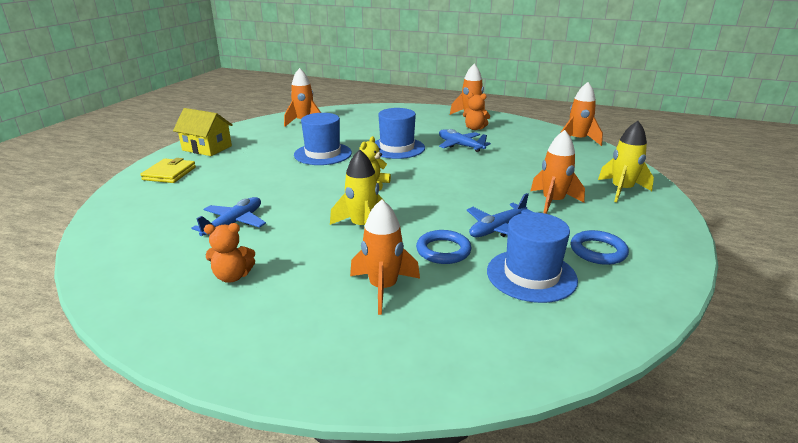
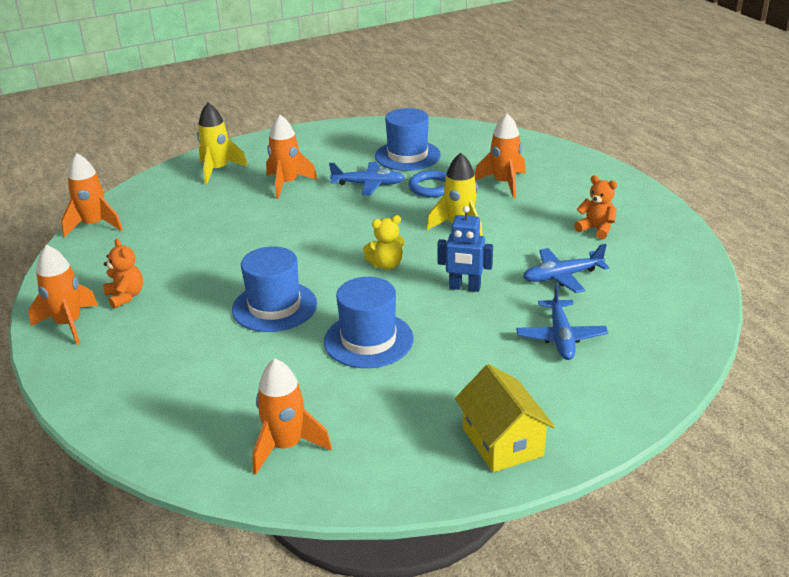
camera: 135 degrees left, 5 degrees up
yellow wallet [140,158,196,183] -> none
blue plane [439,129,491,152] -> blue plane moved to [516,284,608,360]
blue ring [571,230,629,265] -> none
none -> blue robot [437,206,493,292]

